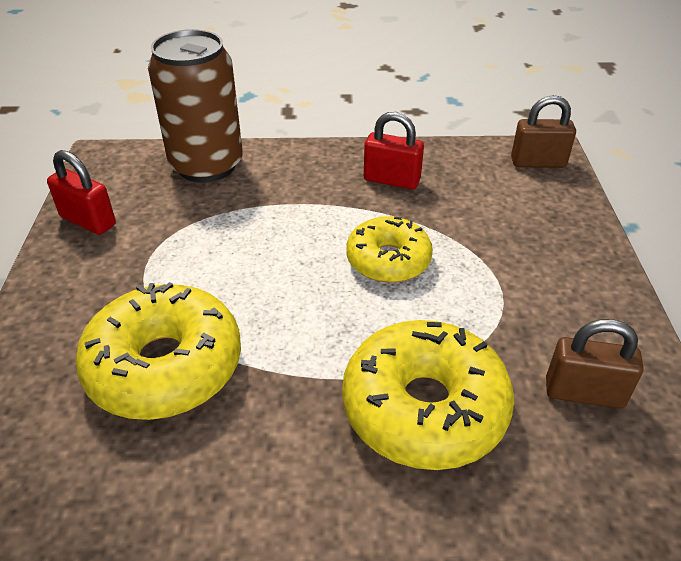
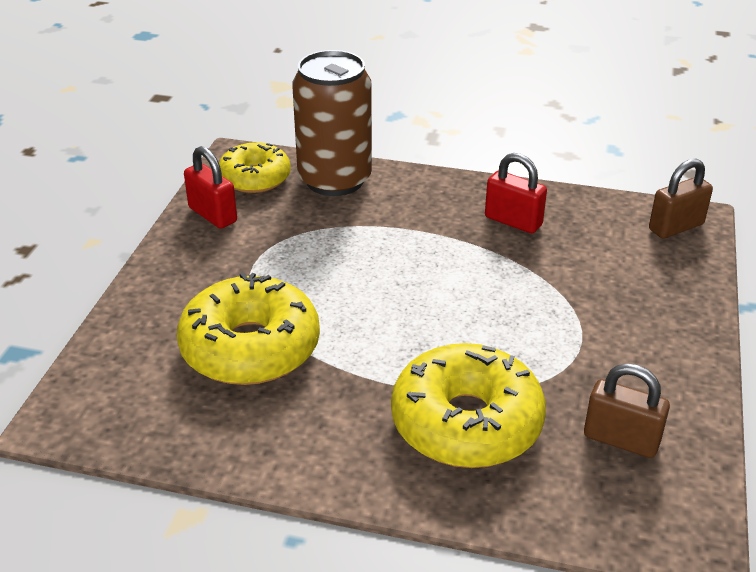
camera: 15 degrees right, 5 degrees down
yellow donut [346,216,433,283] -> yellow donut moved to [219,142,291,193]
brown padlock [511,95,576,168] -> brown padlock turned 45 degrees counterclockwise [649,159,713,238]

